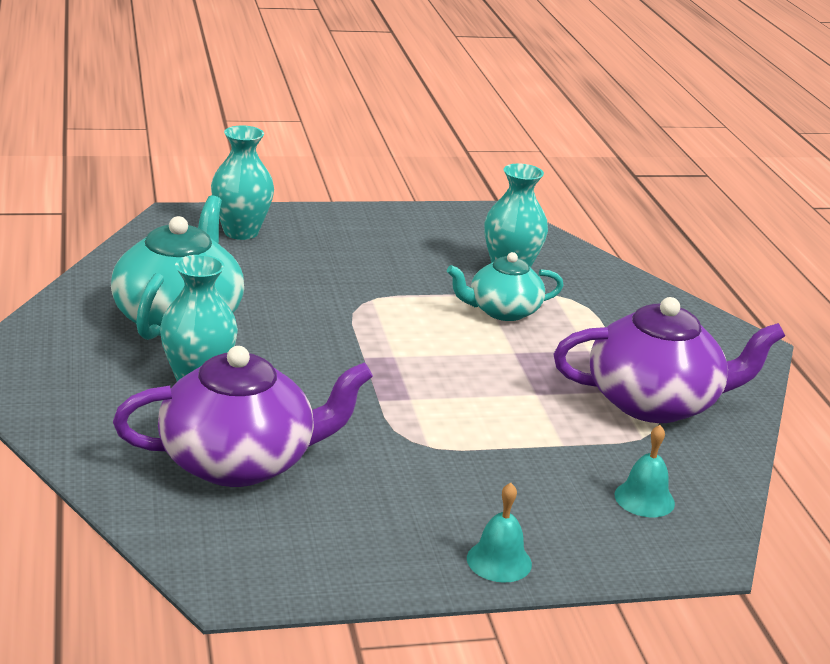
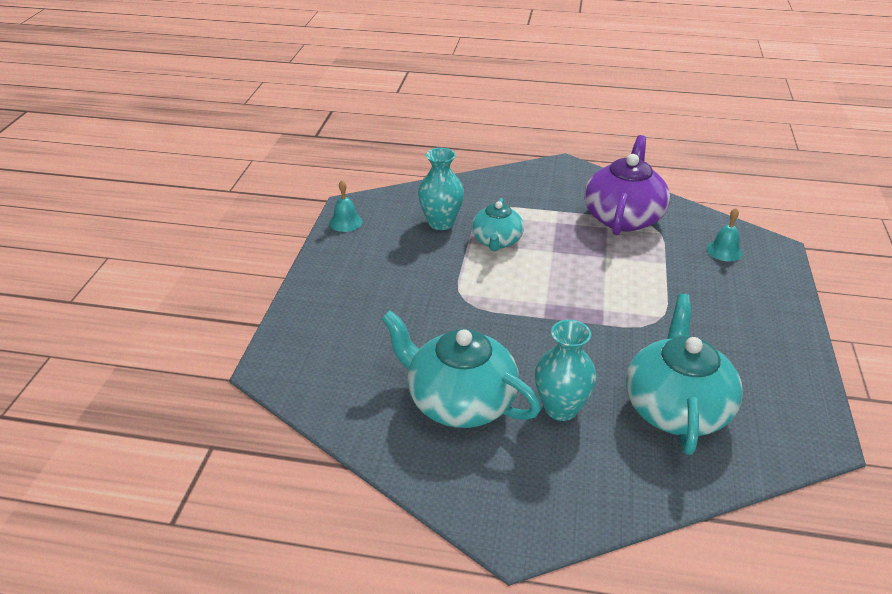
camera: 65 degrees left, 10 degrees up
purple teapot [113,346,373,487] -> turquoise teapot [626,294,743,455]
turquoise vase [211,125,274,240] -> none
turquoise bell [467,483,532,583] -> turquoise bell moved to [329,180,363,232]

